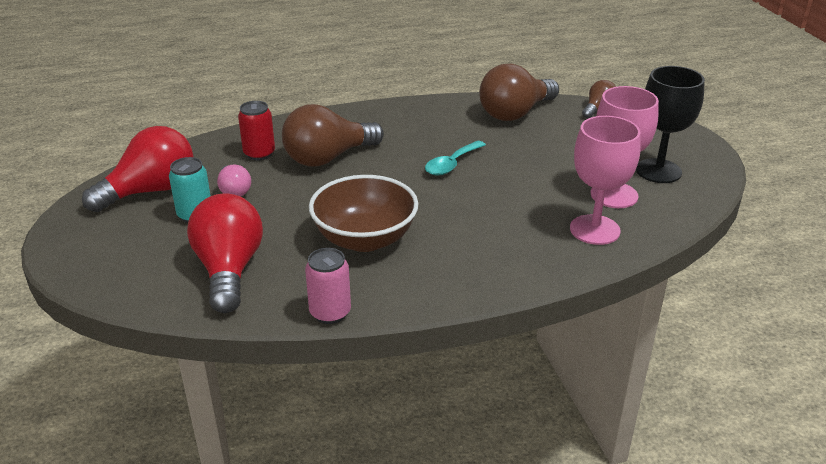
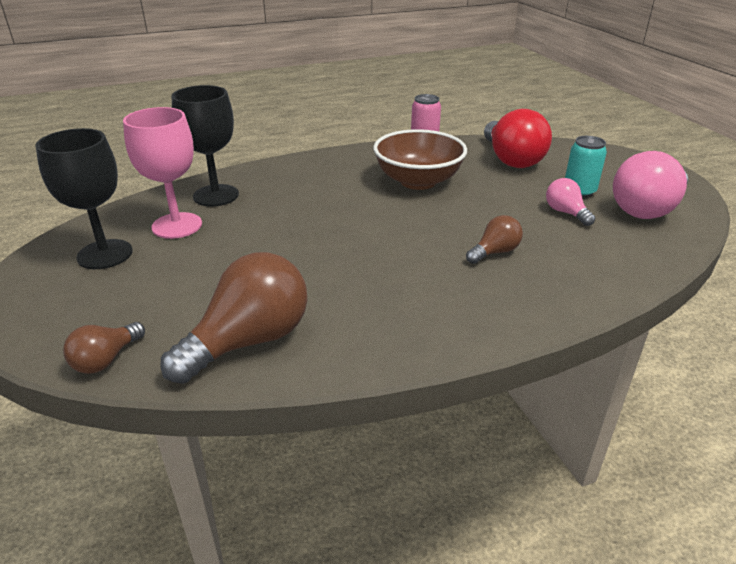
camera: 175 degrees right, 0 degrees up
red light bulb [82,126,194,212] -> pink light bulb [613,151,688,219]
red can [238,101,275,161] -> none
brown light bulb [282,104,384,167] -> brown light bulb [466,215,523,264], size x0.51
turquoise spoon [425,141,486,175] -> none
pink goblet [570,116,641,245] -> black goblet [172,85,239,207]

